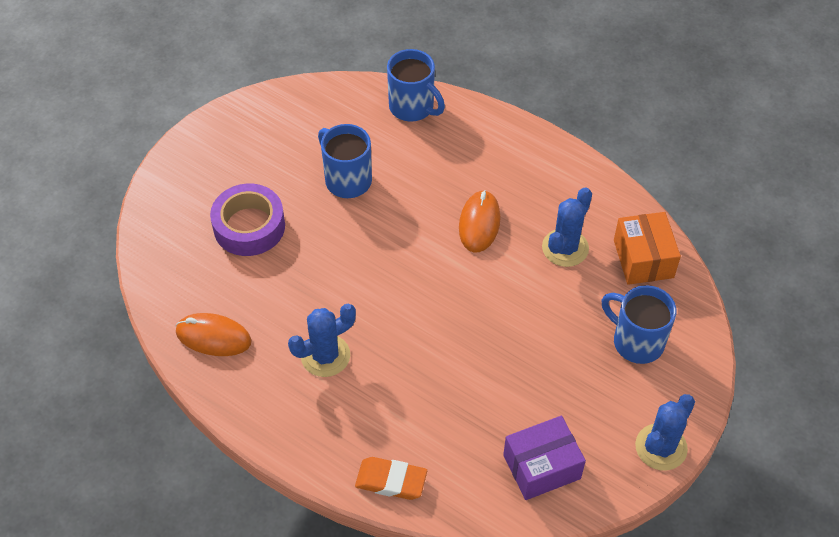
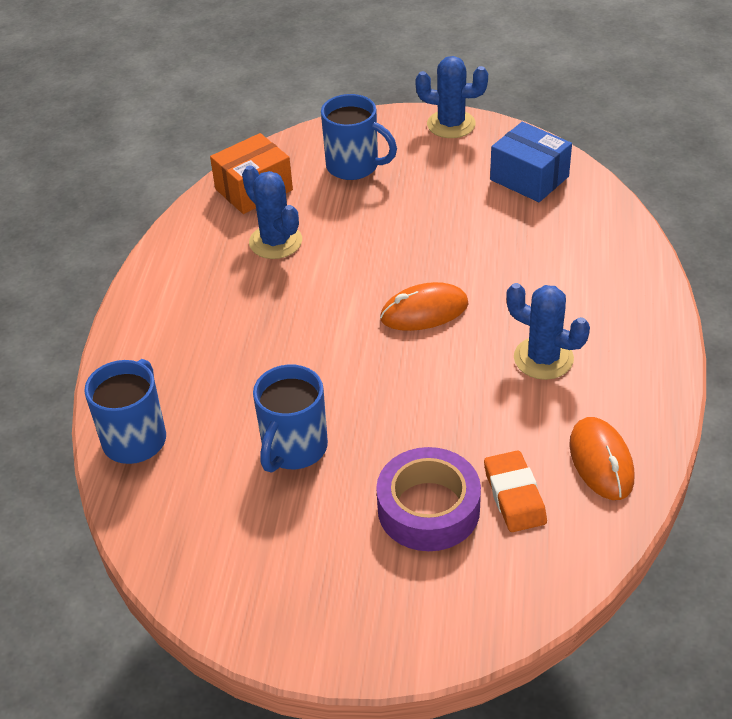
camera: 115 degrees left, 10 degrees down
orange eraser [355,457,427,500] -> orange eraser moved to [484,450,547,532]
orange mouse [459,190,501,253] -> orange mouse moved to [380,282,469,331]
purple box [503,416,586,500] -> blue box [490,122,572,202]
blue cactus [542,187,592,267] -> blue cactus turned 45 degrees clockwise [242,165,302,259]
blue mug [602,285,676,364] -> blue mug turned 75 degrees counterclockwise [321,94,397,180]

